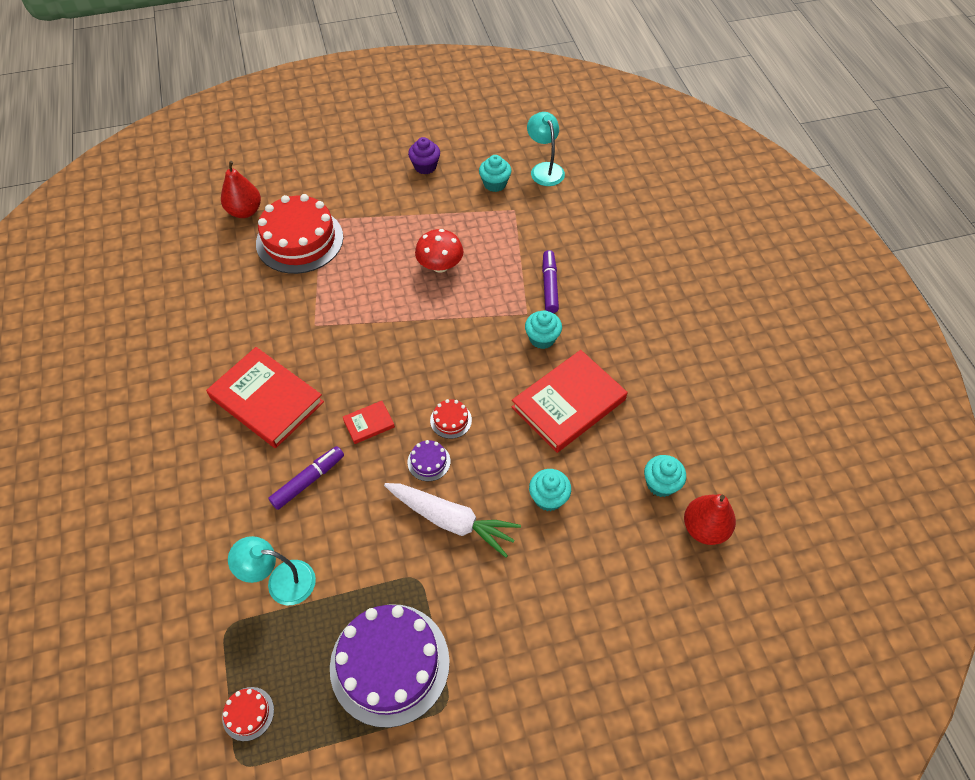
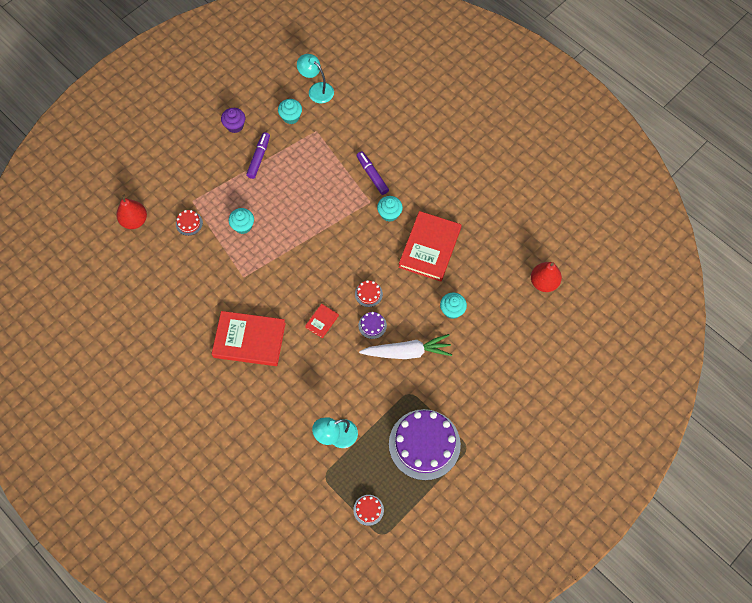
camera: 30 degrees left, 10 degrees up
red cake [256,194,343,274] -> red cake [176,210,203,236], size x0.41
purple marker [268,446,344,510] -> purple marker moved to [246,132,270,179]
red mushroom [415,229,463,273] -> none
turquoise cupcake [644,455,686,497] -> turquoise cupcake moved to [228,208,254,234]

